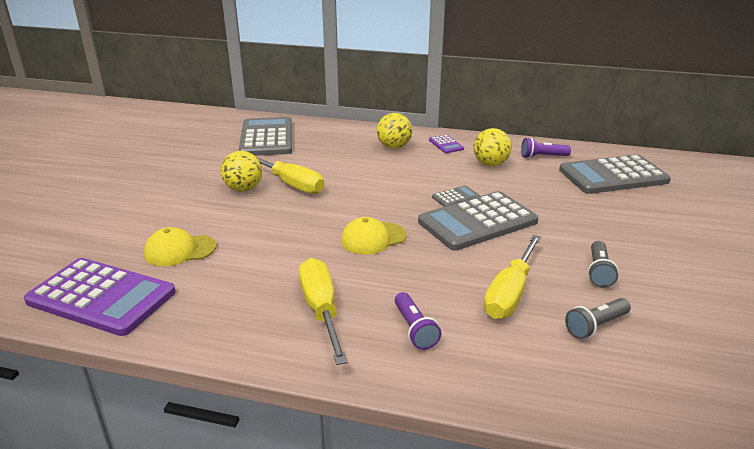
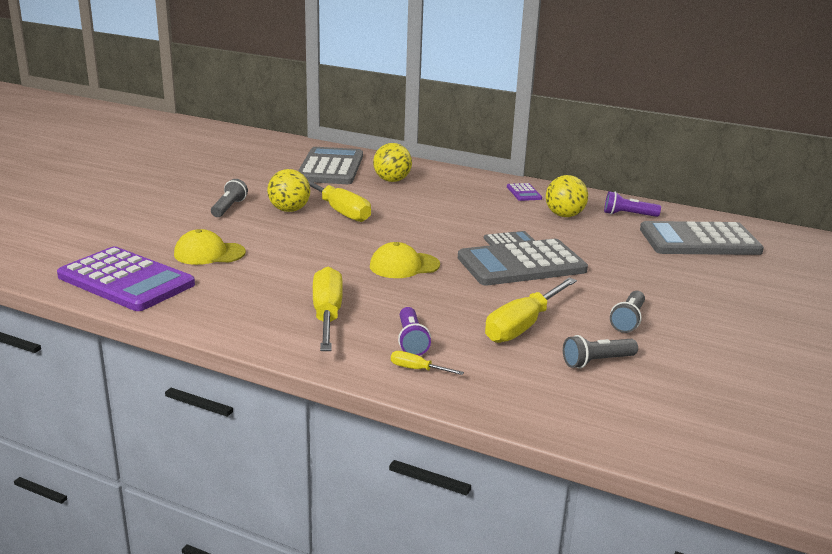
camera: 10 degrees right, 5 degrees down
yellow ball [377,113,412,149] -> yellow ball moved to [373,143,412,182]
none -> grey flashlight [211,179,248,217]
none -> yellow screwdriver [391,351,464,375]

